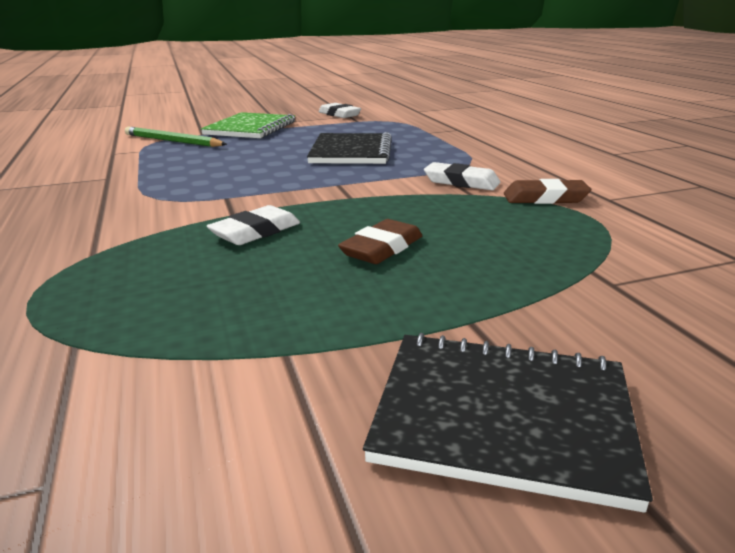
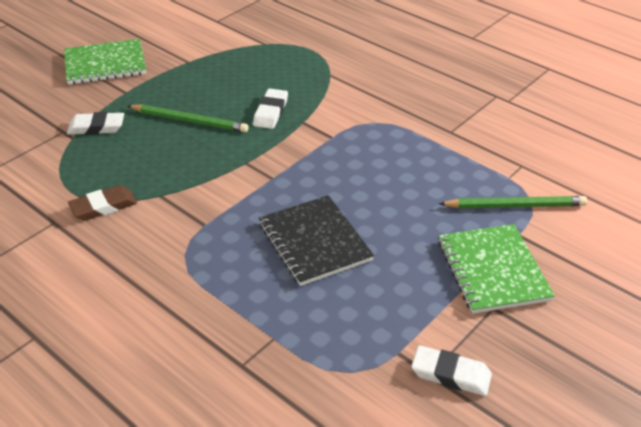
camera: 150 degrees right, 15 degrees up
brown eraser [338,219,422,264] -> green pencil [128,104,248,132]
black notebook [363,333,653,513] -> green notebook [64,39,146,85]
white eraser [424,162,501,190] -> white eraser moved to [67,112,124,135]

